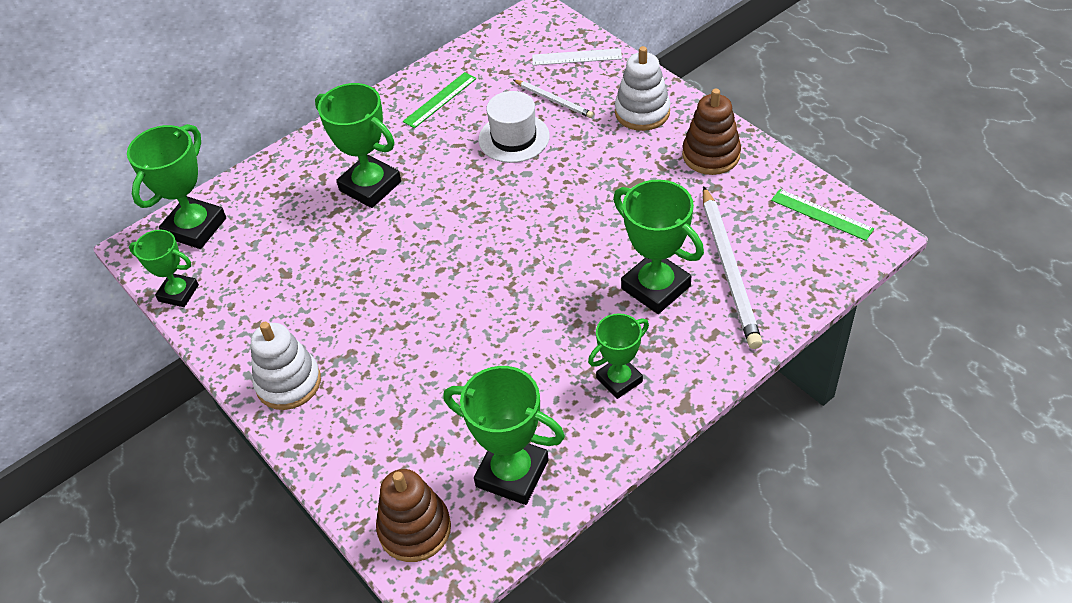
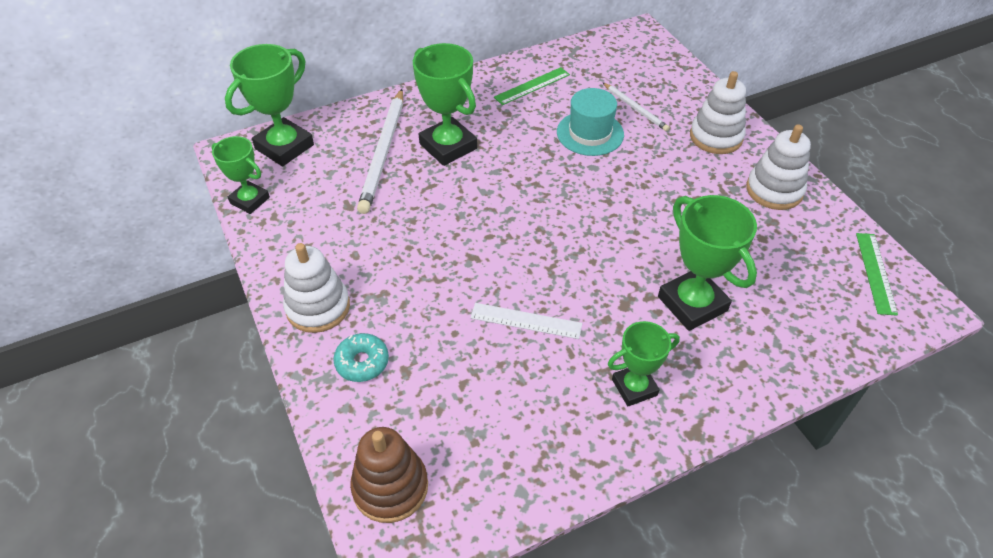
camera: 10 degrees right, 0 degrees up
green trophy [443,366,565,505] -> none
white hat [478,91,550,163] -> turquoise hat [557,88,624,156]
white ruler [532,48,622,66] -> white ruler moved to [470,303,582,339]
brown stacking toy [682,89,741,175] -> white stacking toy [746,124,811,210]
white pencil [703,186,763,349] -> white pencil moved to [357,89,403,214]
green ruler [771,189,874,241] -> green ruler turned 45 degrees clockwise [856,233,898,316]
none -> turquoise donut [333,333,389,382]

